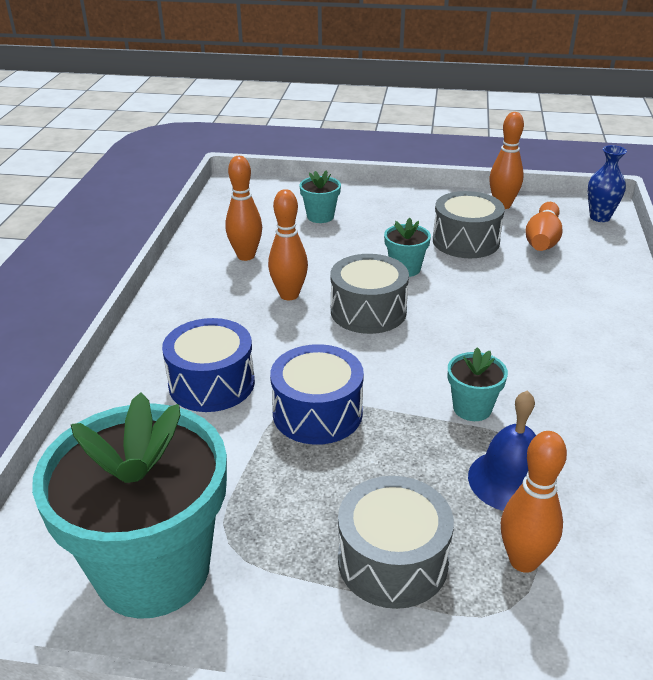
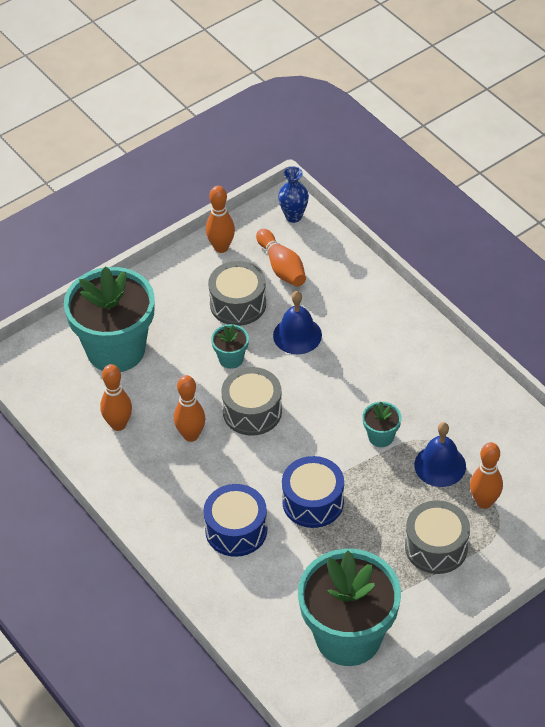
camera: 45 degrees left, 15 degrees up
turquoise flower pot [299,170,341,223] -> turquoise flower pot [64,266,155,372], size x2.38
none -> blue bell [273,291,322,354]

